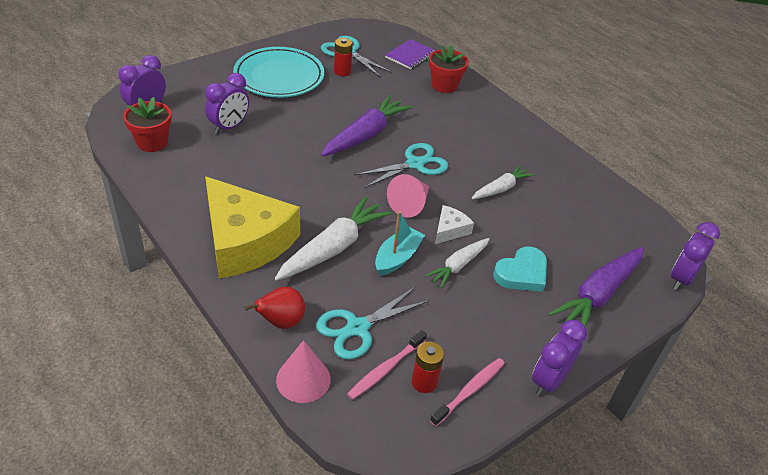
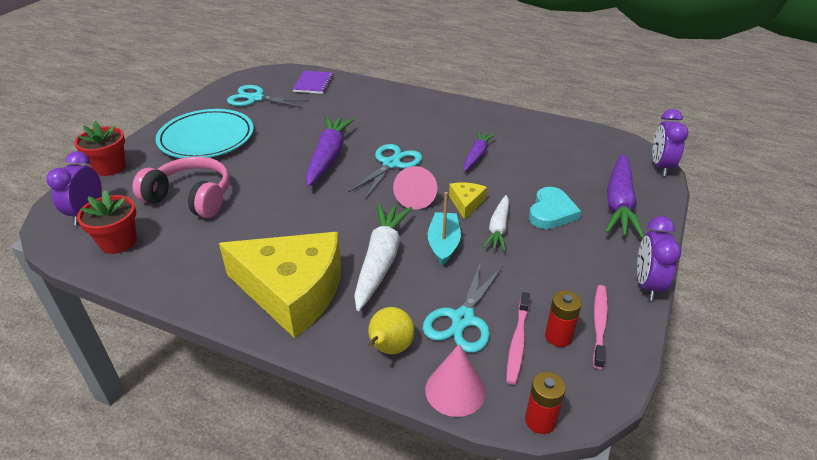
camera: 25 degrees left, 5 degrees down
purple clock [205,73,249,134] -> pink headphones [132,157,230,218]
red pear [245,287,305,329] -> yellow pear [368,307,415,354]
red battery [334,38,353,76] -> red battery moved to [525,372,566,434]
red flower pot [429,45,469,93] -> red flower pot moved to [74,121,126,176]
white cheese [435,205,474,244] -> yellow cheese [449,182,487,220]
white carrot [471,165,534,199] -> purple carrot [463,131,495,171]

